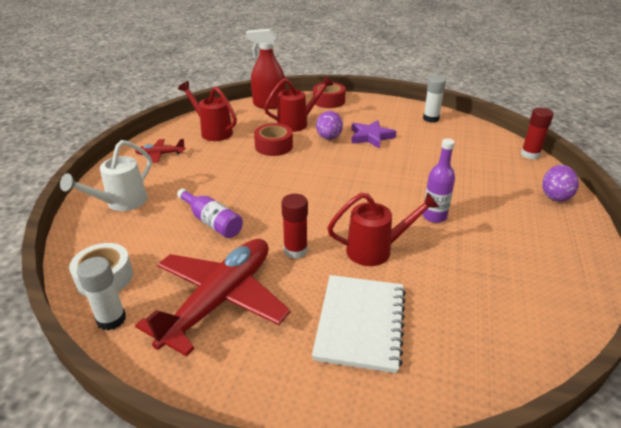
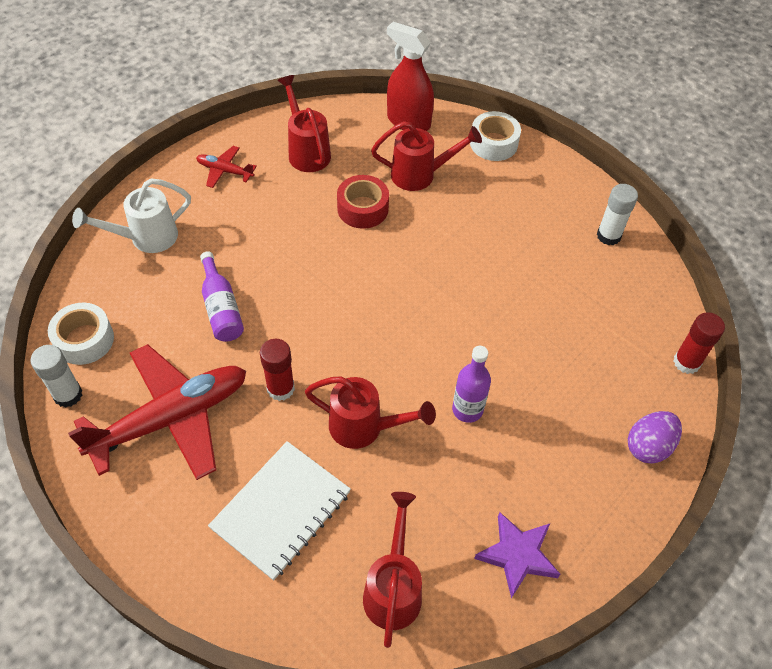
camera: 25 degrees right, 20 degrees up
red tape [313,82,346,108] -> white tape [470,111,521,161]
purple egg [316,111,343,140] -> none
purple star [351,120,396,149] -> purple star moved to [474,512,560,598]
none -> red watering can [363,492,422,648]

